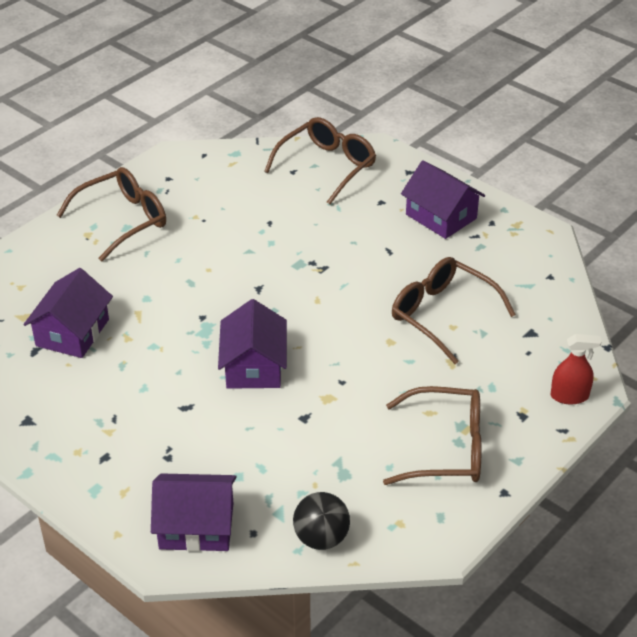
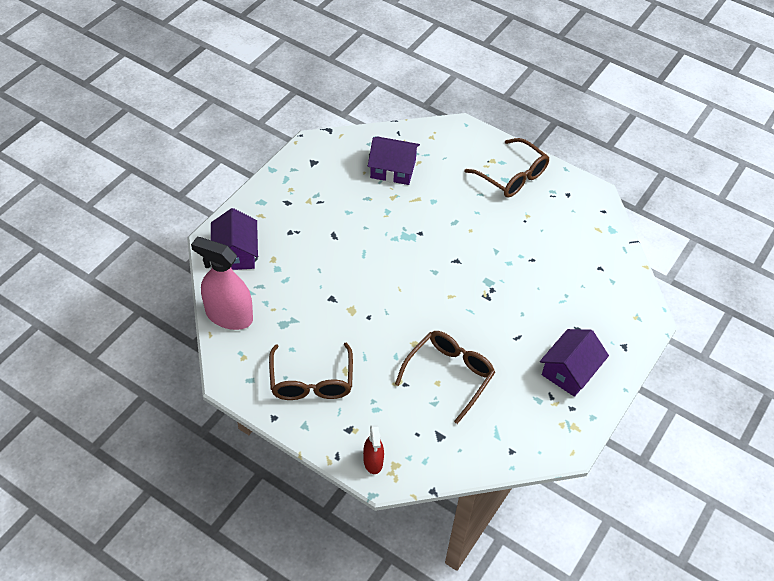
camera: 80 degrees right, 10 degrees up
purple house [218,299,287,389] -> none
brown glasses [264,117,376,204] -> none
black ball [293,492,350,550] -> pink spray bottle [191,237,253,330]

